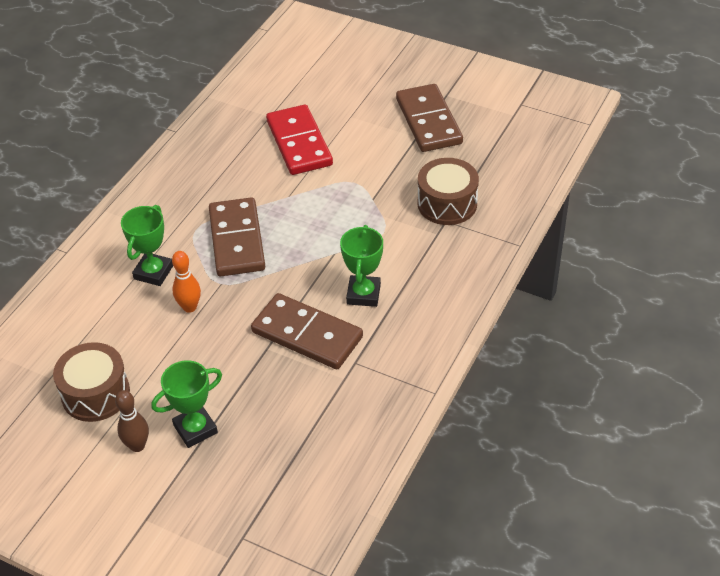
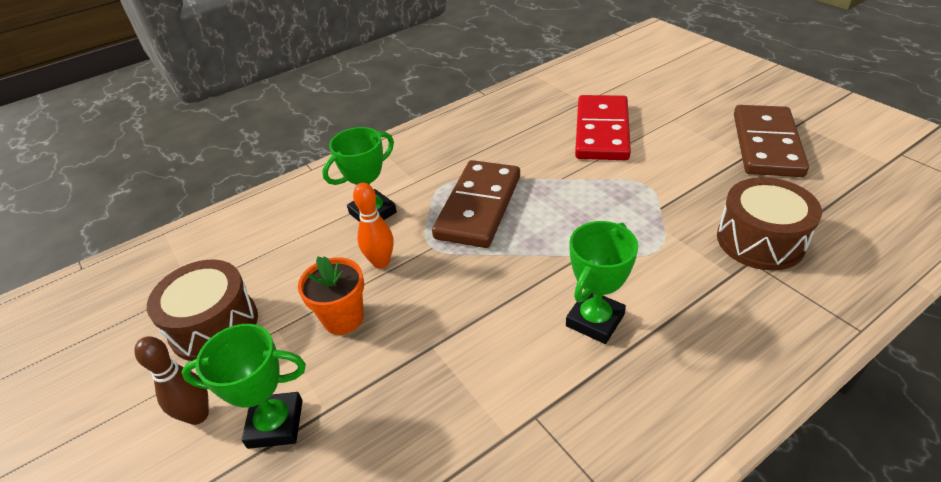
camera: 30 degrees right, 5 degrees down
brown domino [251,293,363,369] -> none
none -> orange flower pot [298,256,364,335]

